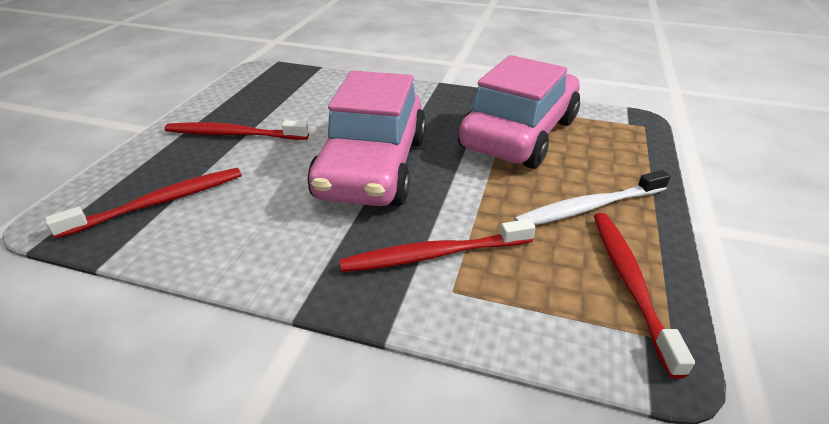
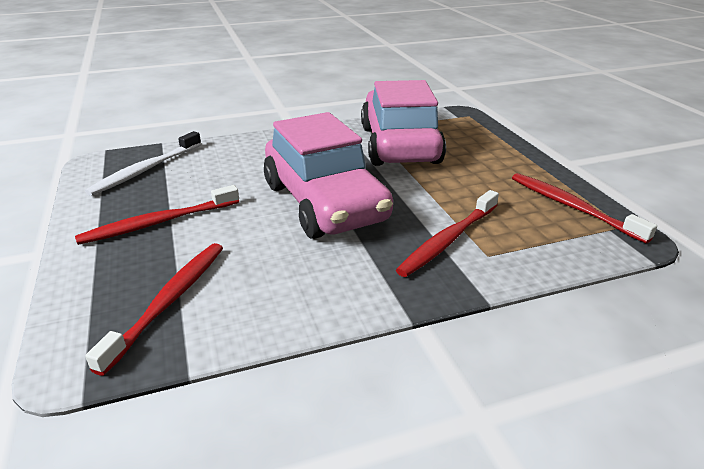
camera: 35 degrees left, 5 degrees down
white toothbrush [514,170,671,225] -> white toothbrush moved to [85,131,201,196]

